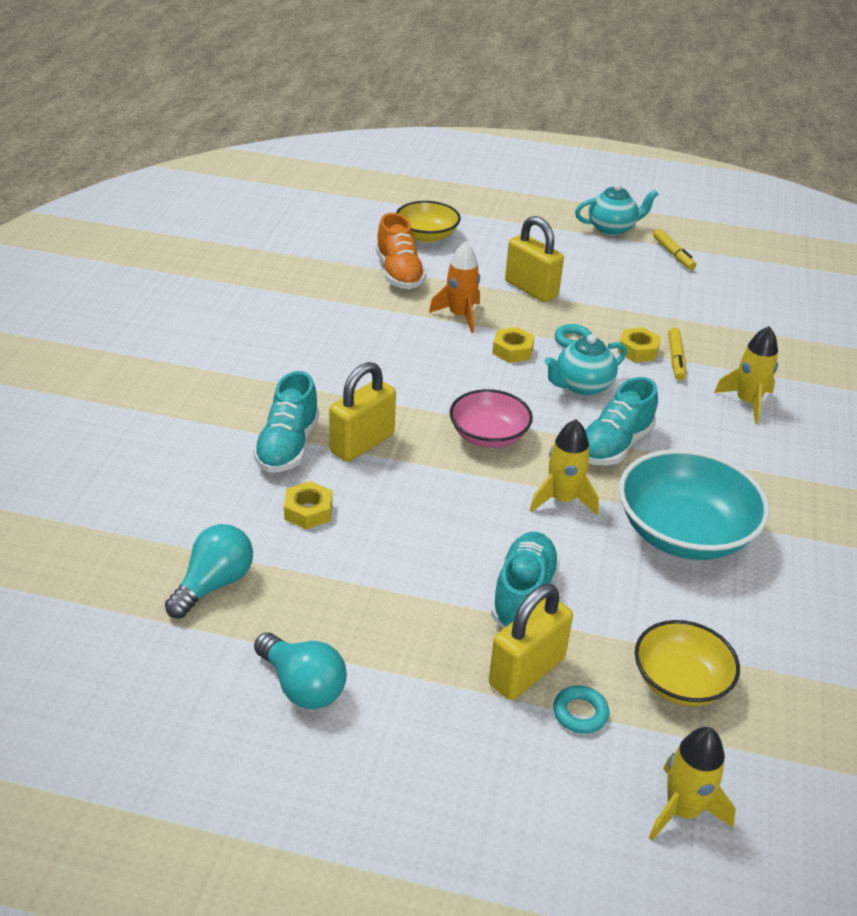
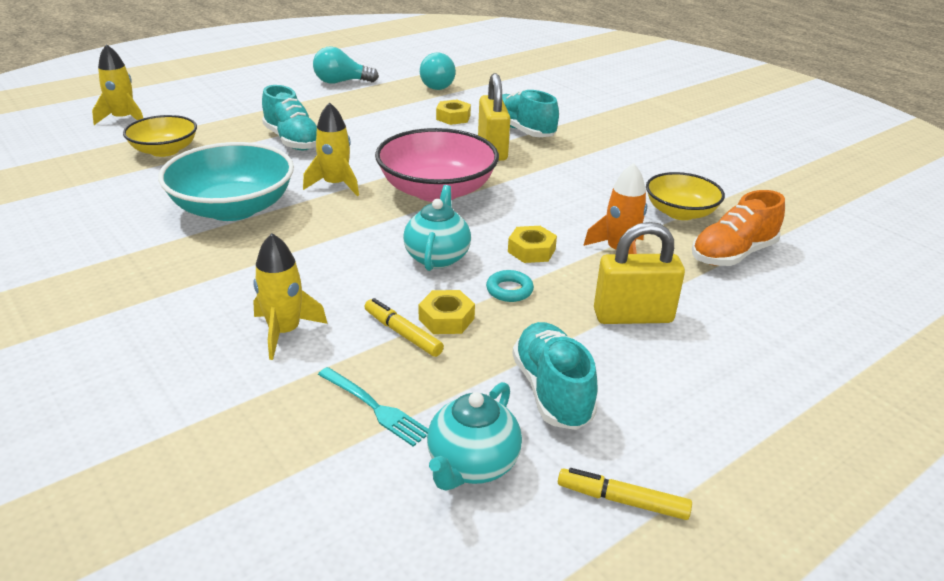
camera: 130 degrees right, 5 degrees down
orange shoe [376,213,426,289] -> orange shoe turned 60 degrees counterclockwise [692,190,785,266]
yellow bowl [396,201,461,242] -> yellow bowl moved to [646,172,725,220]
pink bowl [450,389,533,448] -> pink bowl [375,128,499,202], size x1.62
yellow padlock [489,584,573,700] -> none
turquoise ring [553,685,609,734] -> none
turquoise teapot [575,183,658,236] -> turquoise teapot moved to [427,382,522,490]
turquoise shoe [585,377,658,465] -> turquoise shoe moved to [512,322,597,430]
none -> turquoise fork [318,367,428,447]

